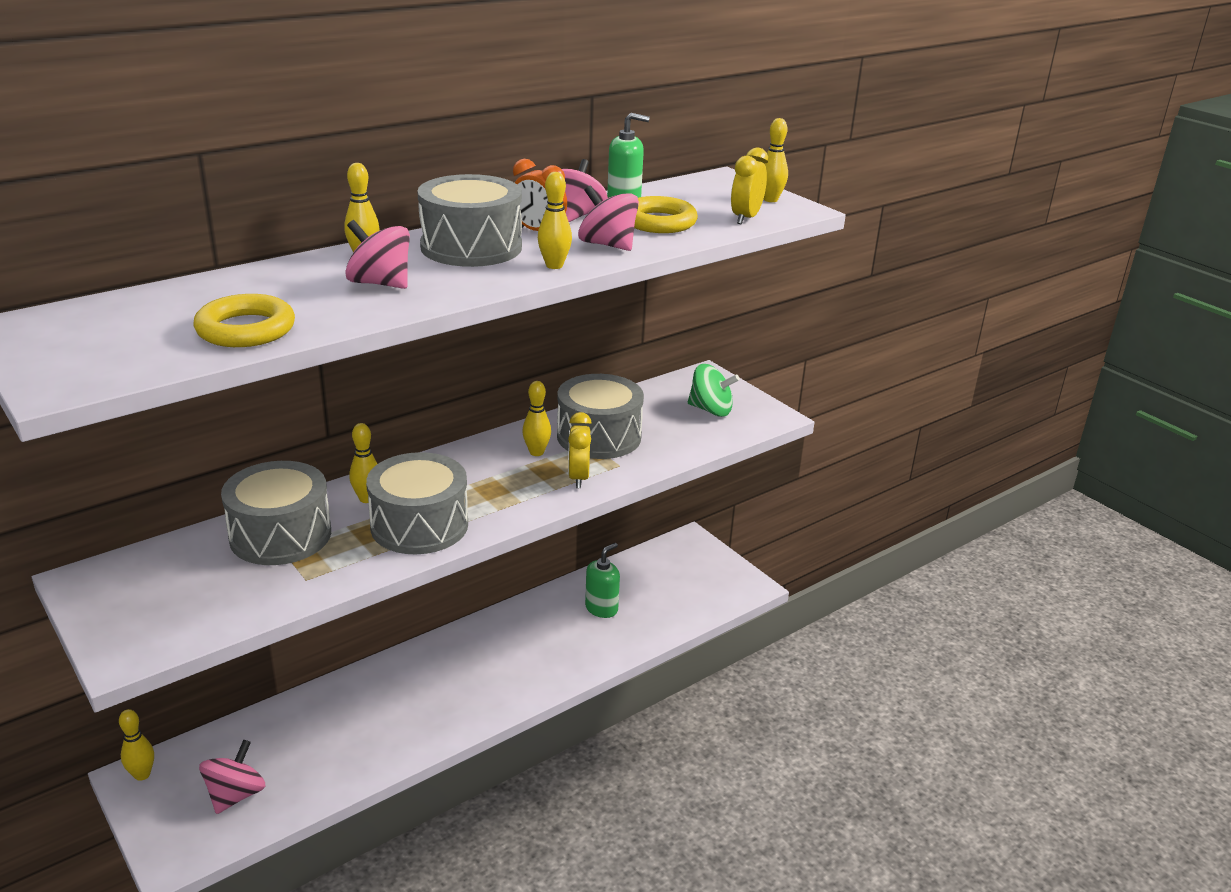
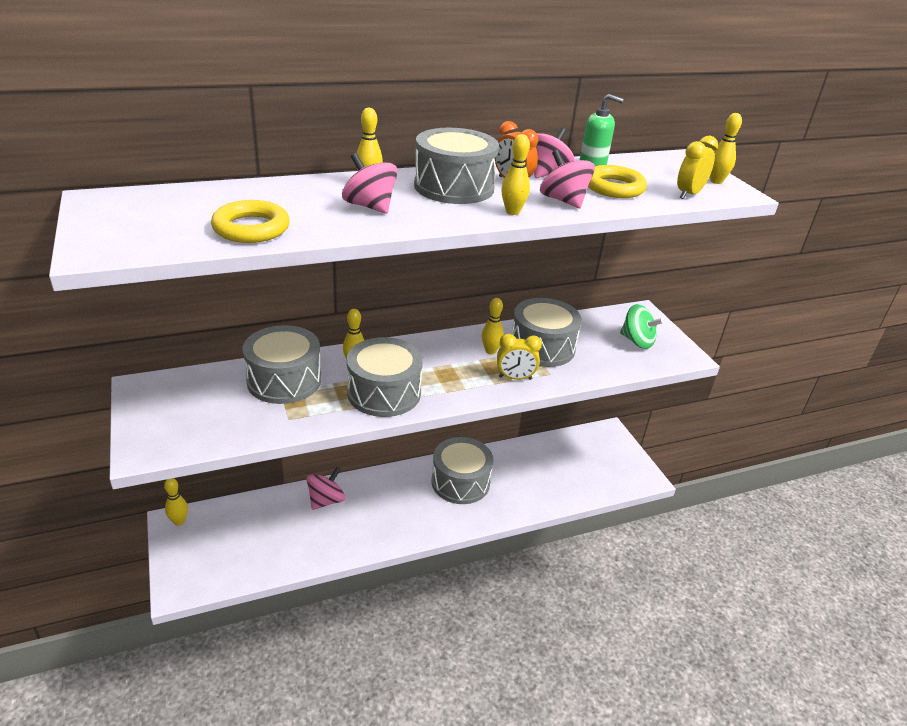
camera: 15 degrees right, 5 degrees up
pink spinning top [199,740,266,814] -> pink spinning top moved to [307,467,345,510]
yellow clock [568,412,592,488] -> yellow clock turned 105 degrees counterclockwise [497,334,542,380]
green soap dispenser [585,543,620,618] -> none
none -> grey drum [432,437,494,504]

